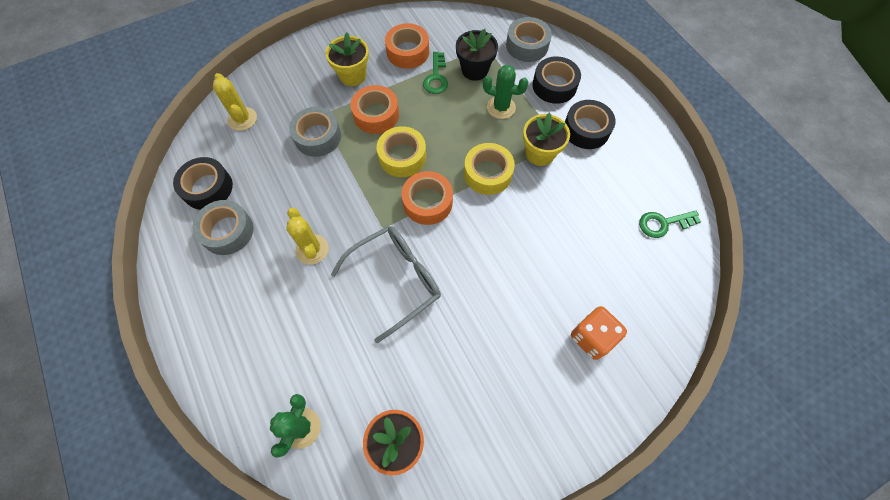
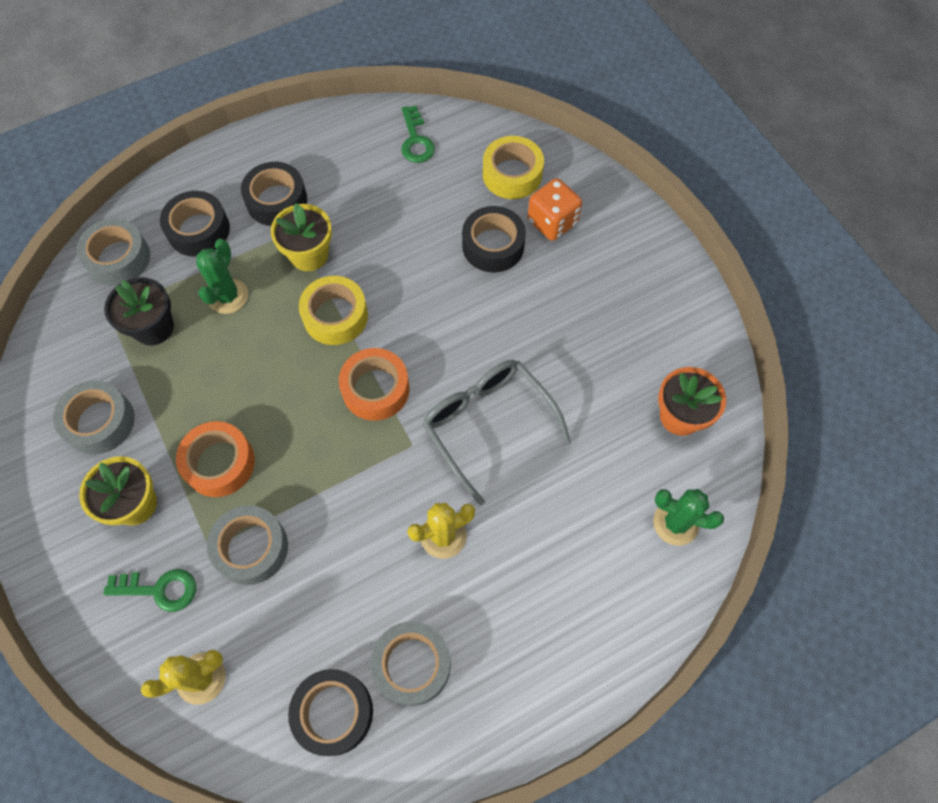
camera: 90 degrees left, 0 degrees up
yellow tape [377,126,426,177] -> yellow tape moved to [483,136,544,199]
orange tape [385,23,429,69] -> grey tape [53,380,135,454]
green key [423,52,448,94] -> green key moved to [104,569,196,612]
none -> black tape [462,206,526,273]

